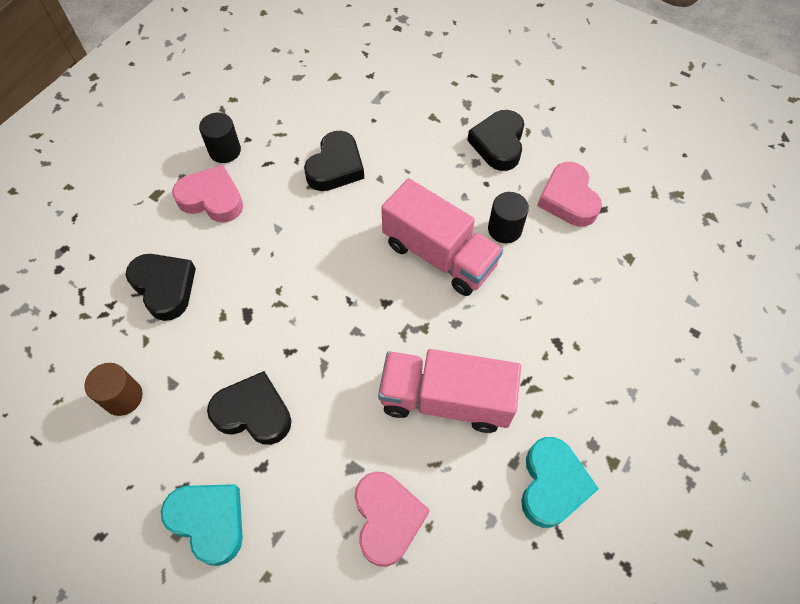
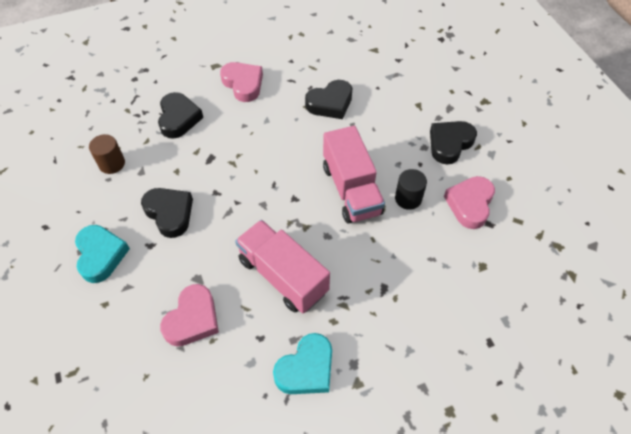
camera: 35 degrees right, 5 degrees down
black cylinder [199,112,241,163] -> none

